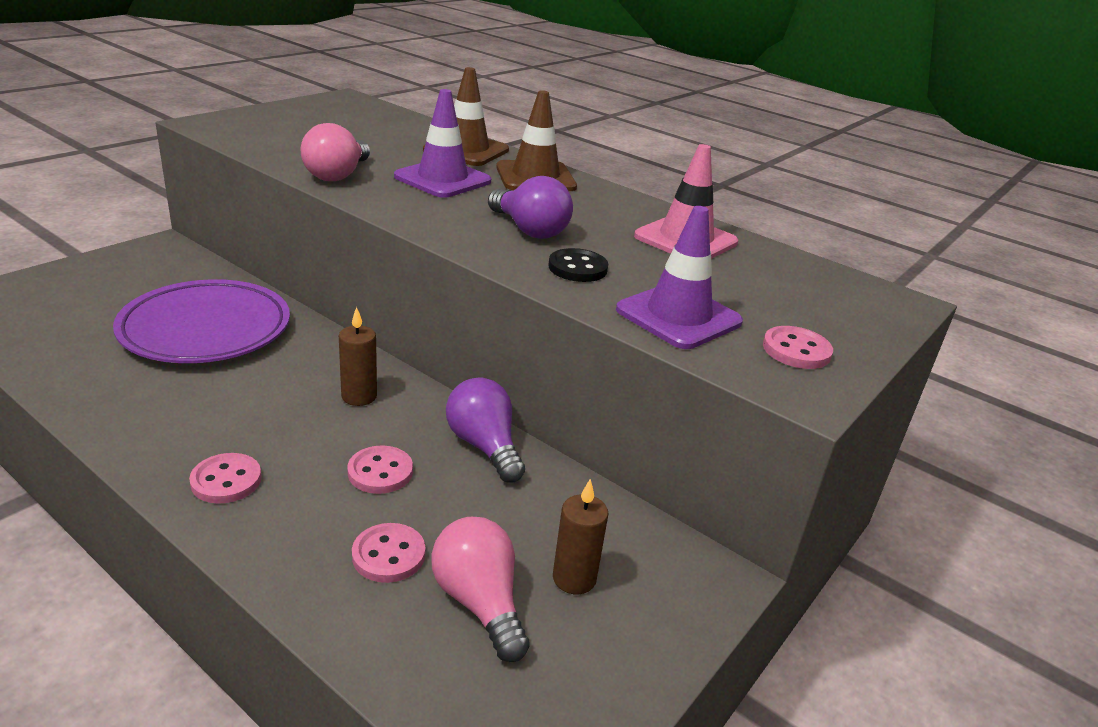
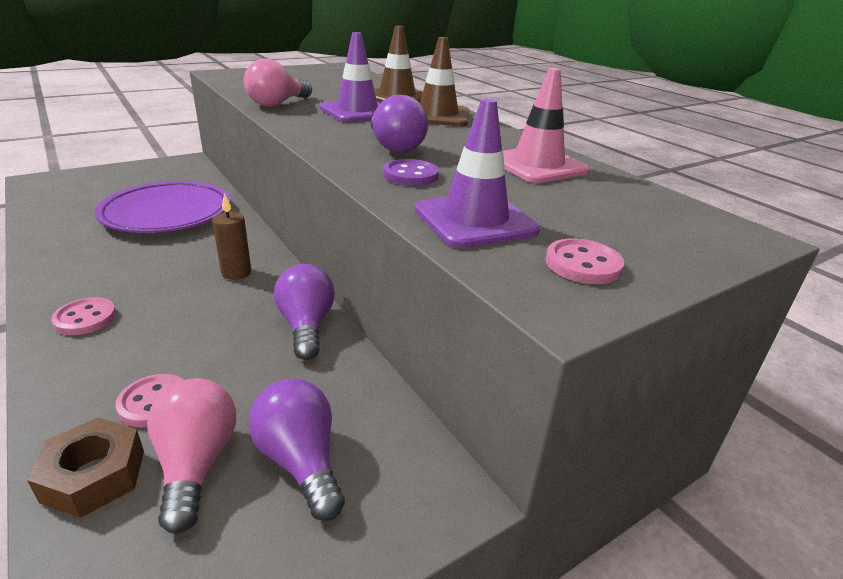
camera: 20 degrees right, 0 degrees up
pink button [348,445,413,494] -> none
black button [548,248,608,282] -> purple button [383,159,439,186]
brown candle [553,479,608,594] -> purple light bulb [249,379,345,521]
none -> brown nut [27,418,144,518]

